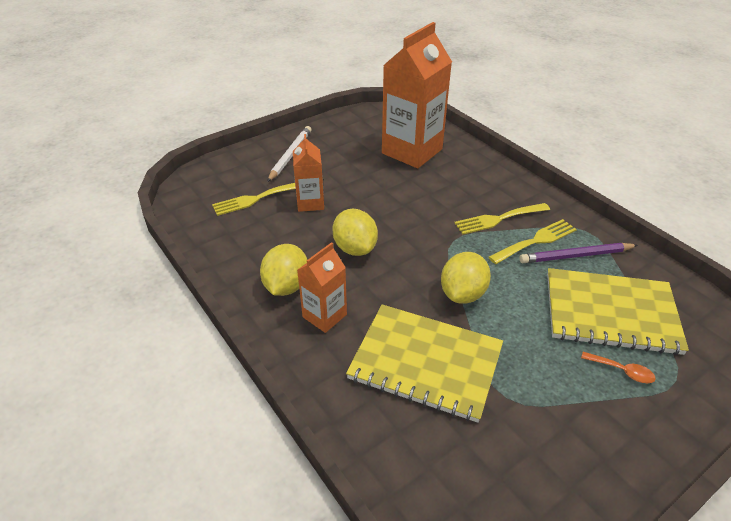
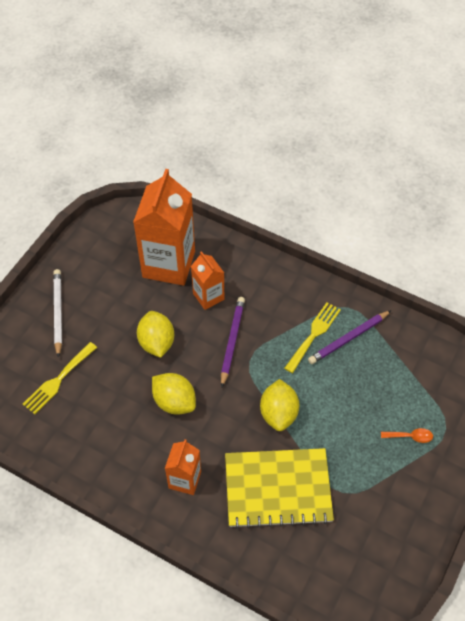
camera: 25 degrees left, 15 degrees up
yellow lemon [260,244,307,296] -> yellow lemon moved to [137,311,174,358]
orange carton [293,134,324,212] -> orange carton moved to [191,251,224,310]
yellow fork [454,203,550,234] -> none
yellow notebook [547,268,689,355] -> none
none -> purple pencil [221,297,245,388]

